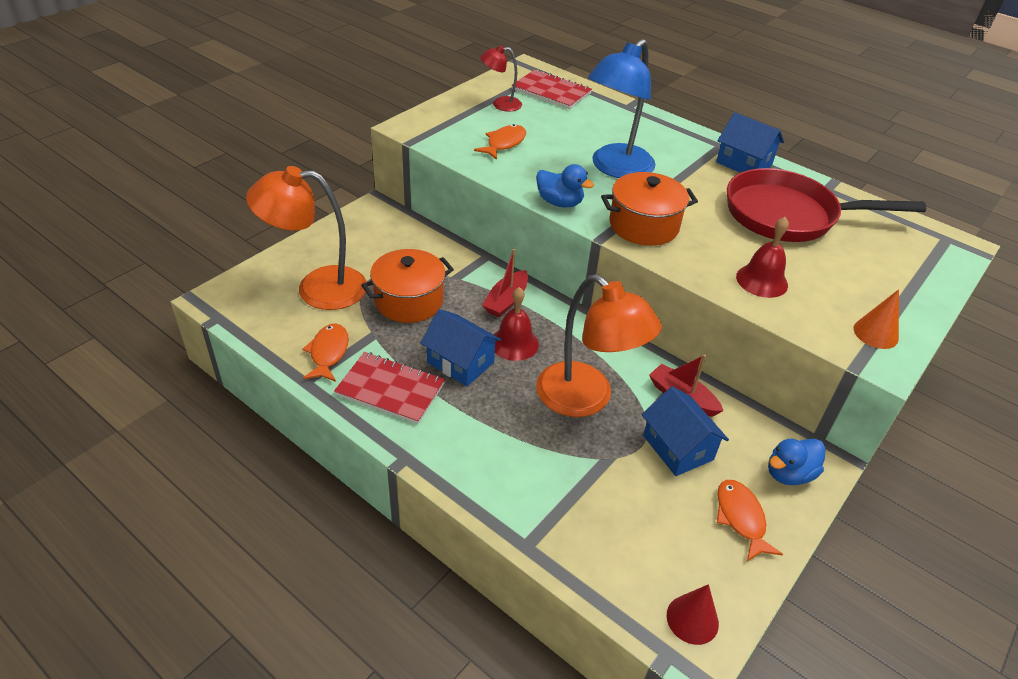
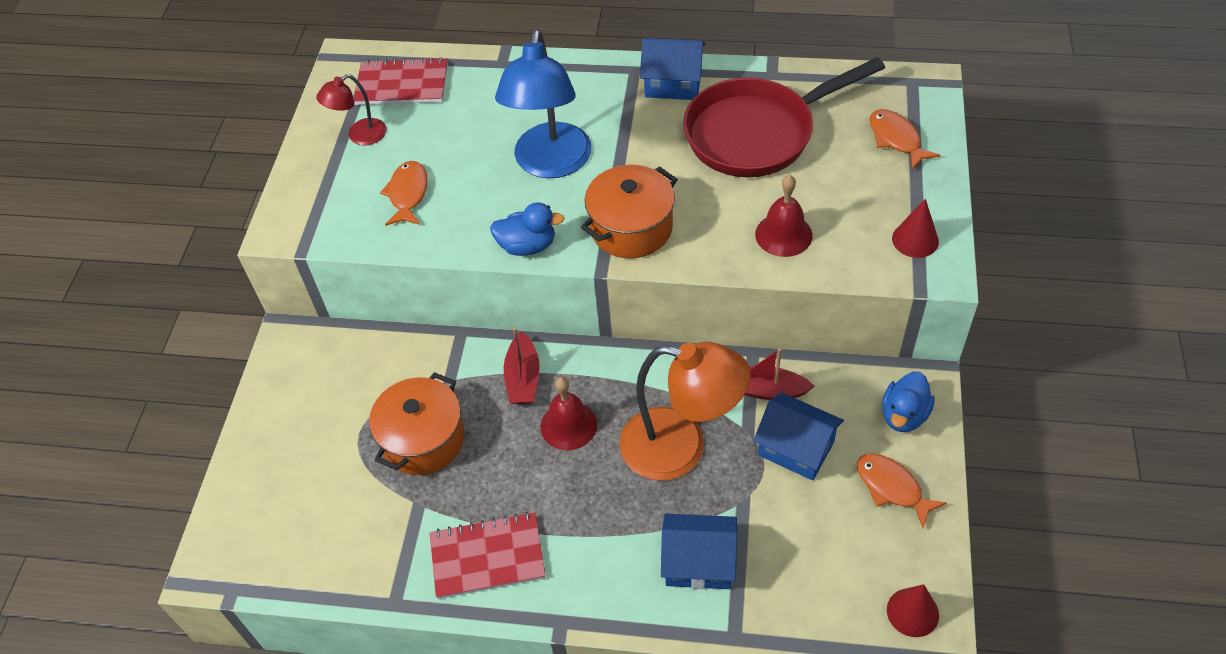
camera: 25 degrees left, 10 degrees up
orange lamp [246,166,367,310] -> none
orange fish [302,323,349,382] -> orange fish moved to [870,109,940,170]
blue house [421,309,501,386] -> blue house moved to [661,513,737,589]
orange cone [853,289,899,349] -> red cone [892,199,939,258]

